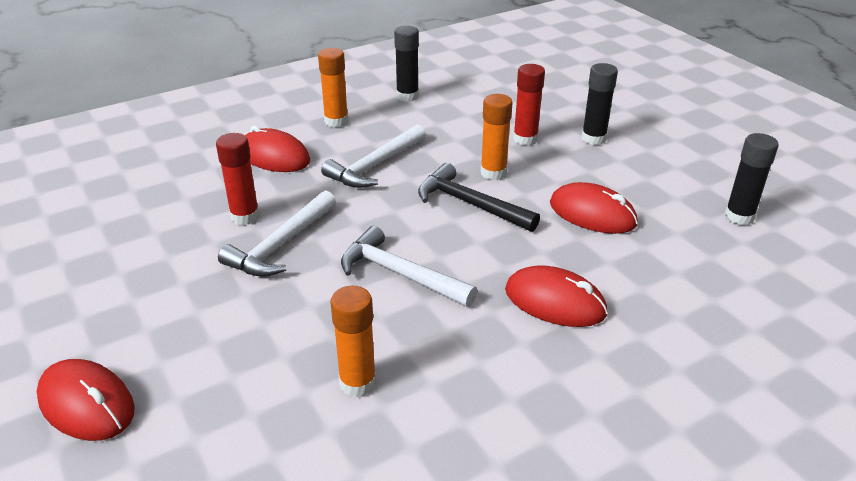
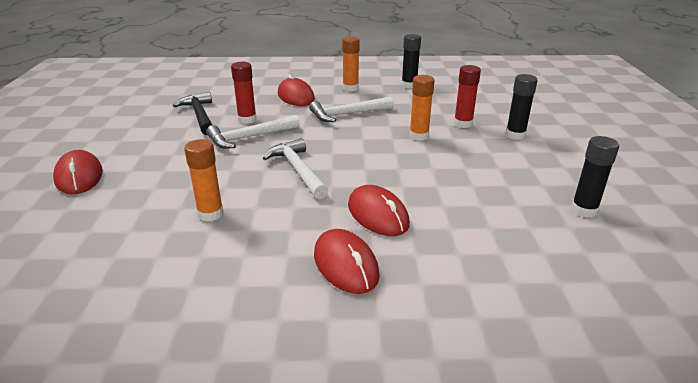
camera: 30 degrees right, 5 degrees down
black hammer [418,163,540,232] -> black hammer moved to [173,92,212,135]
red mouse [550,182,638,234] -> red mouse moved to [314,229,380,294]

